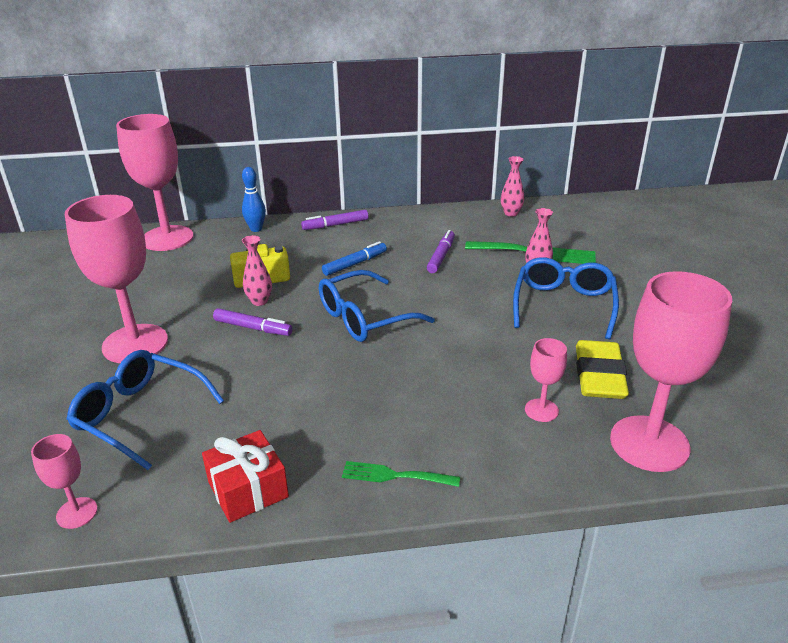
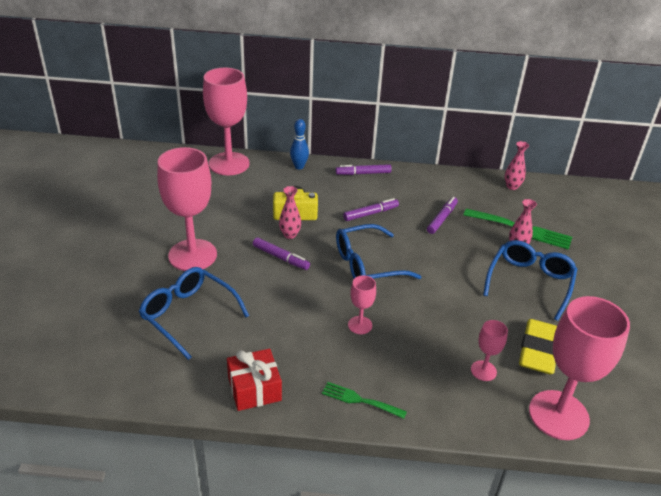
camera: 10 degrees right, 5 degrees up
pink goblet [31,434,98,529] -> pink goblet moved to [348,275,376,334]
blue marker [322,241,387,276] -> purple marker [343,198,399,221]

